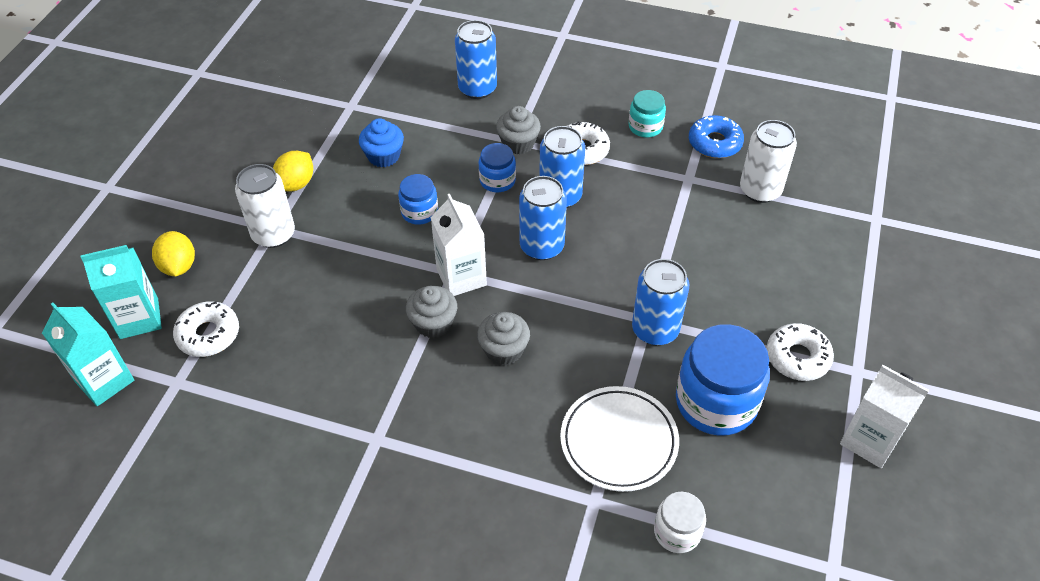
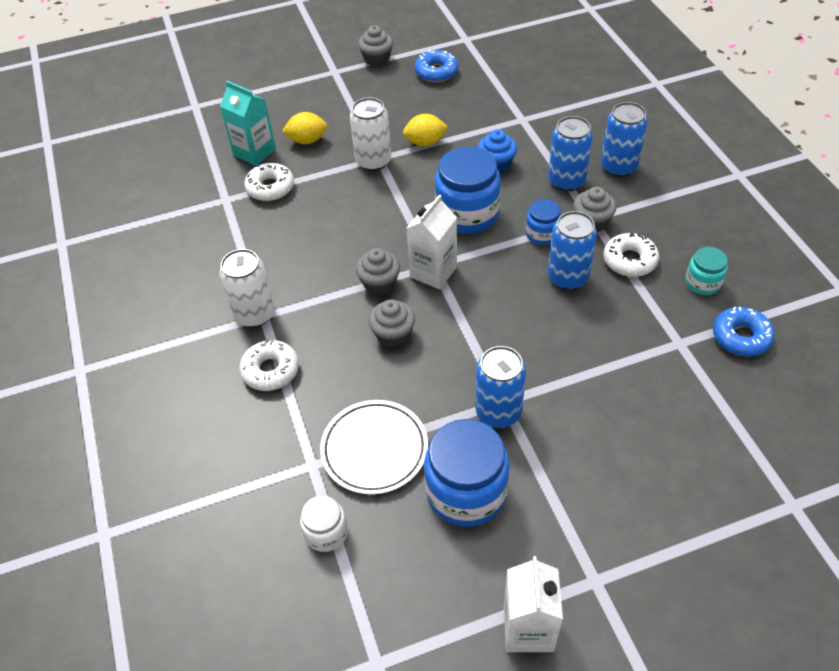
camera: 55 degrees right, 0 degrees up
turquoise carton [42,303,134,406] -> none
yellow lemon [152,231,195,276] -> yellow lemon turned 45 degrees clockwise [282,112,327,144]
blue jar [398,174,438,225] -> blue jar [435,146,500,234], size x1.90
blue can [519,176,567,260] -> blue can moved to [548,116,593,191]
white can [740,120,797,203] -> white can moved to [219,249,275,327]
white donut [766,323,834,381] -> white donut moved to [240,340,299,391]
none -> grey cupcake [358,25,393,66]
none -> blue donut [415,50,458,83]

